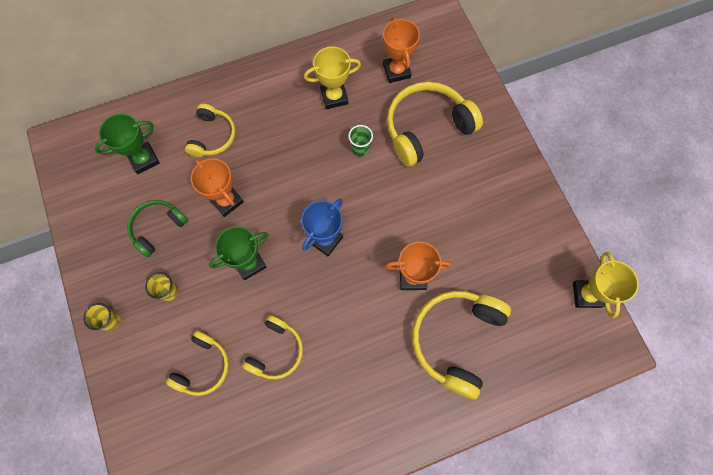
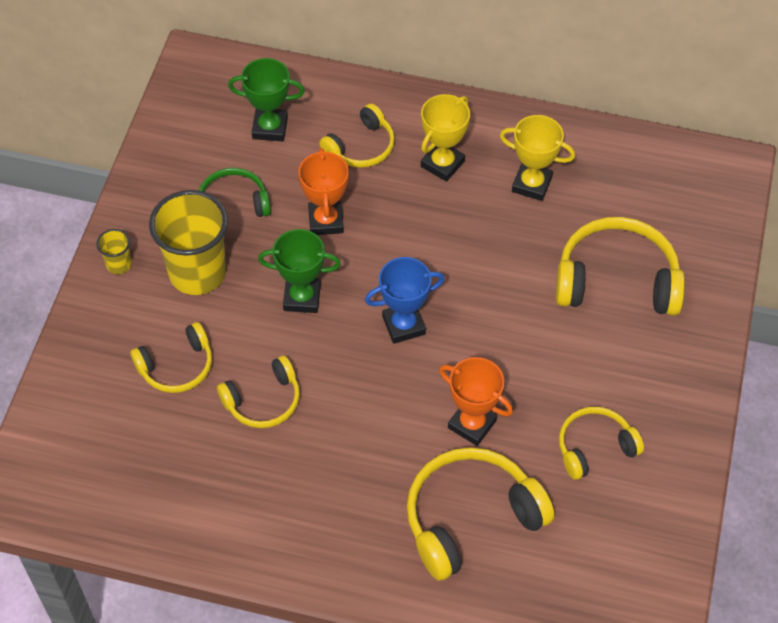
camera: 35 degrees right, 15 degrees down
yellow cup [145,272,179,301] -> yellow cup [149,190,228,295], size x2.26
green cup [348,125,373,157] -> none
orange trophy [383,17,420,83] -> none
yellow trophy [573,252,639,318] -> yellow trophy moved to [421,94,470,182]
none -> yellow headphones [559,407,644,480]

